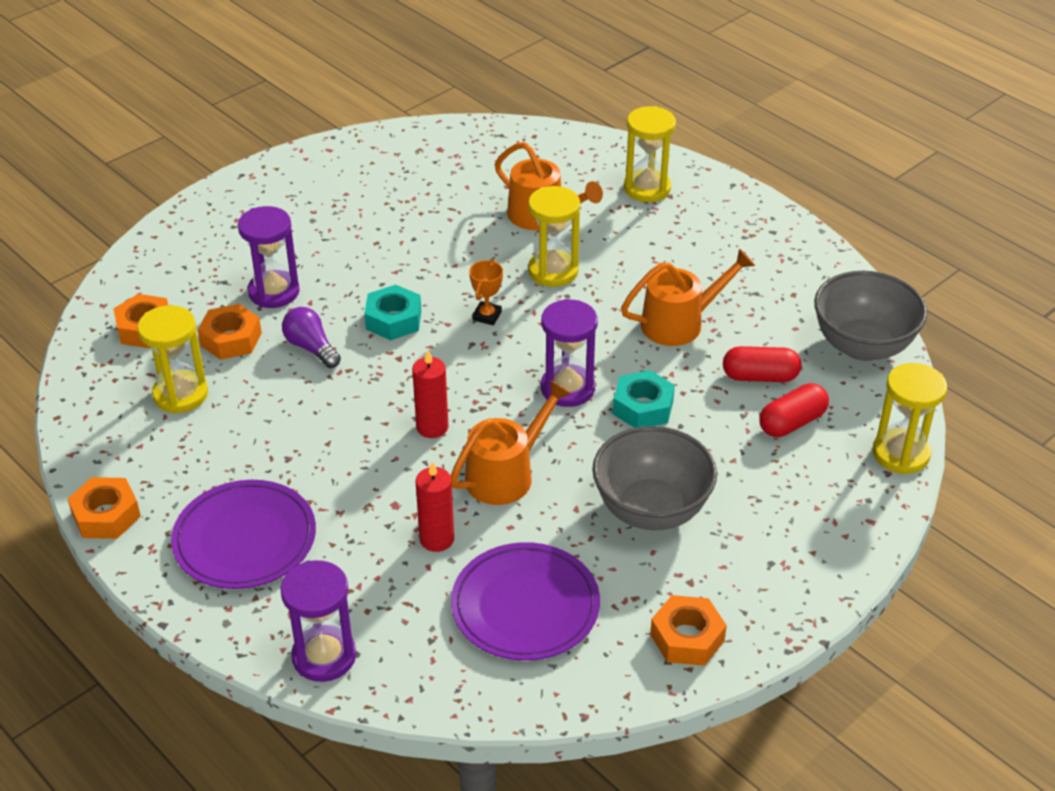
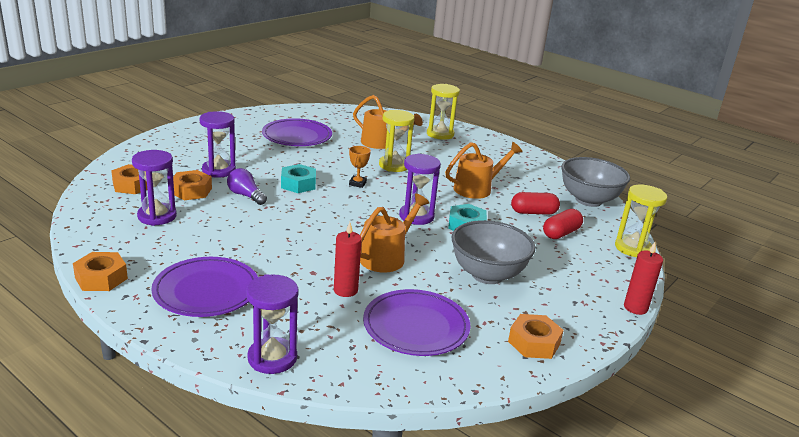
camera: 10 degrees left, 15 degrees down
yellow hourglass [137,305,208,414] -> purple hourglass [132,150,177,226]
red candle [412,350,449,438] -> red candle moved to [624,242,663,315]
none -> purple plate [262,118,332,146]

